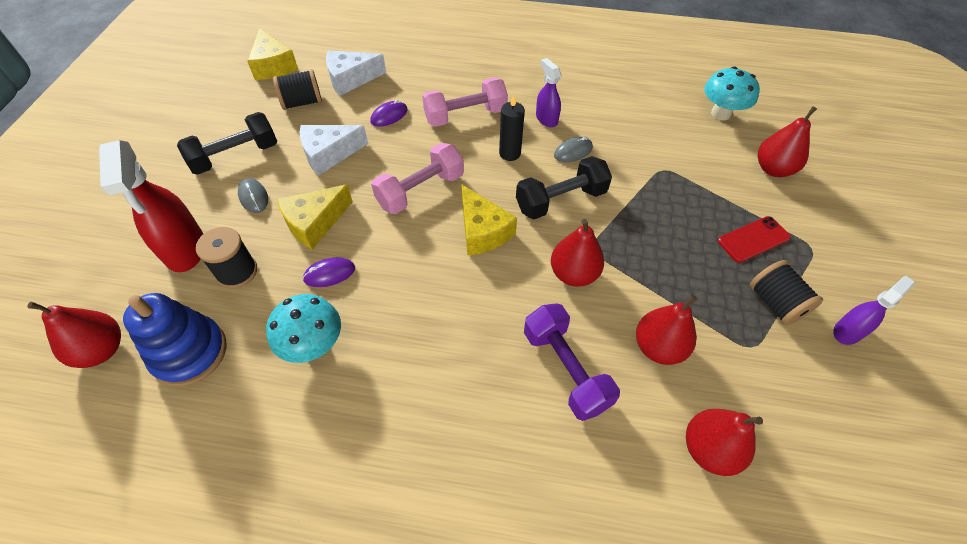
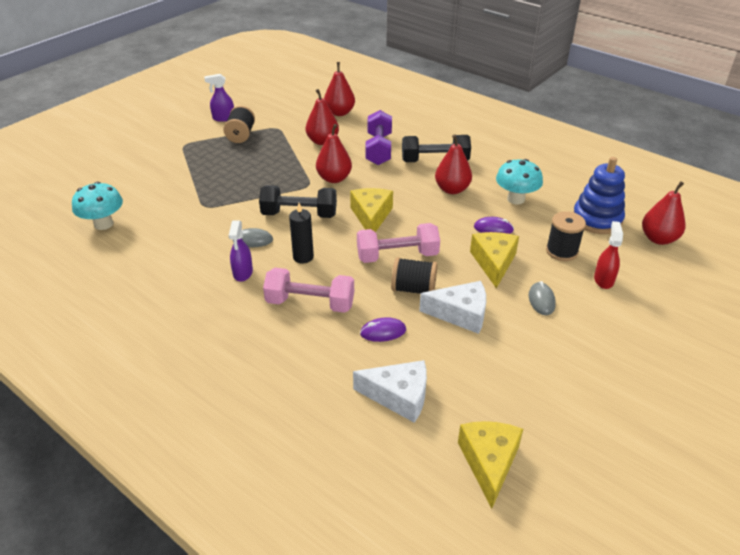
camera: 150 degrees left, 15 degrees down
red spray bottle [99,140,203,272] -> red spray bottle [594,221,623,289], size x0.55
black dumbbell [177,112,277,175] -> black dumbbell moved to [402,135,471,162]
black spool [273,69,322,110] -> black spool moved to [391,257,437,294]
yellow cheese [277,184,353,250] -> yellow cheese turned 75 degrees counterclockwise [470,232,519,288]
red phone [718,216,791,263] -> none
red pear [758,106,817,177] -> red pear moved to [435,134,472,194]

